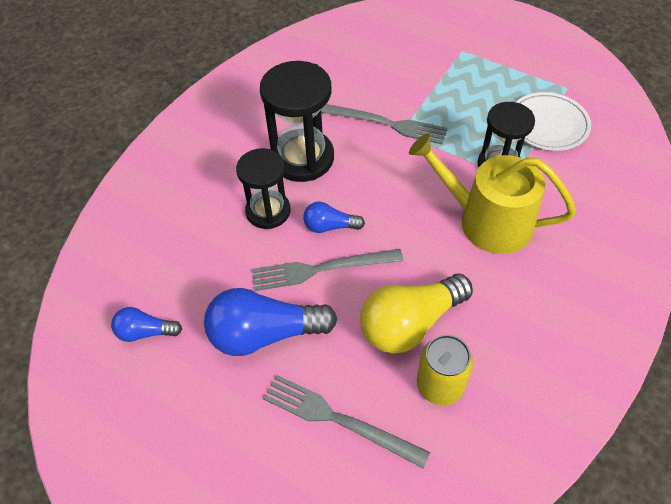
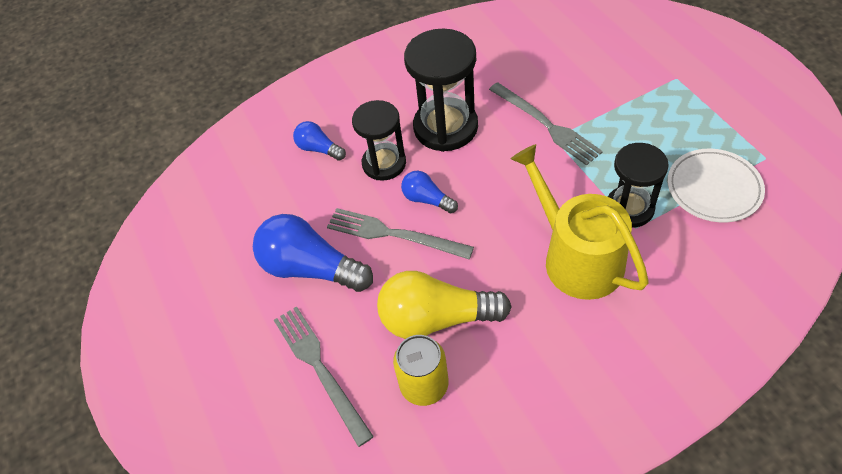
camera: 35 degrees right, 0 degrees up
blue light bulb [111,307,182,342] -> blue light bulb moved to [293,121,346,161]

